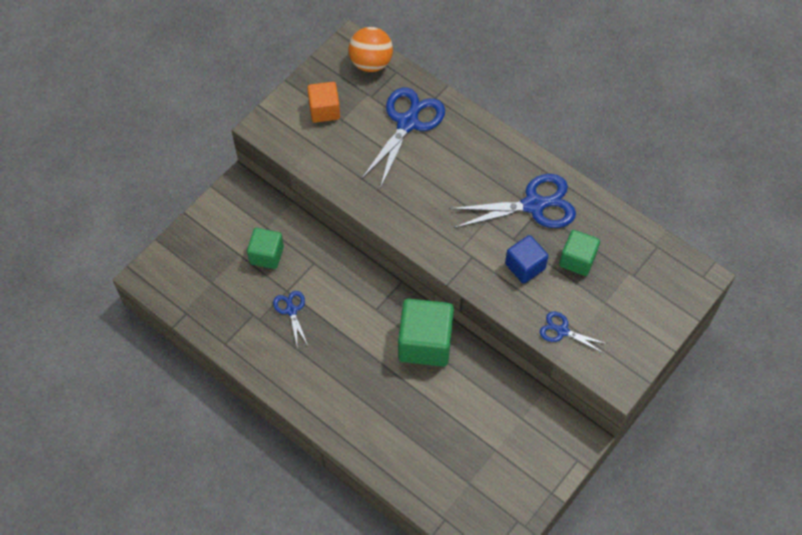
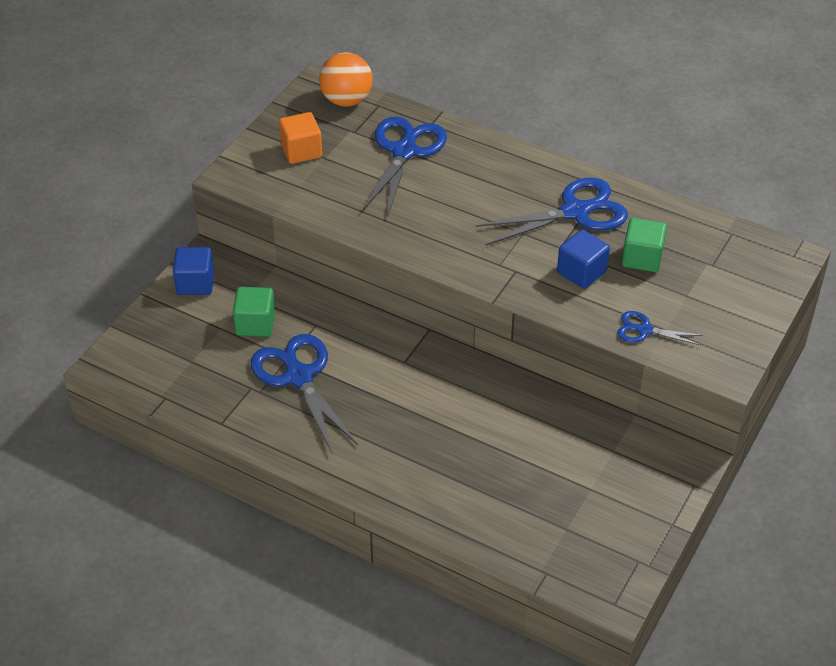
camera: 10 degrees left, 15 degrees down
blue scissors [273,291,308,349] -> blue scissors [251,334,358,453], size x1.94
green cube [398,299,454,367] -> none
none -> blue cube [173,247,214,295]

